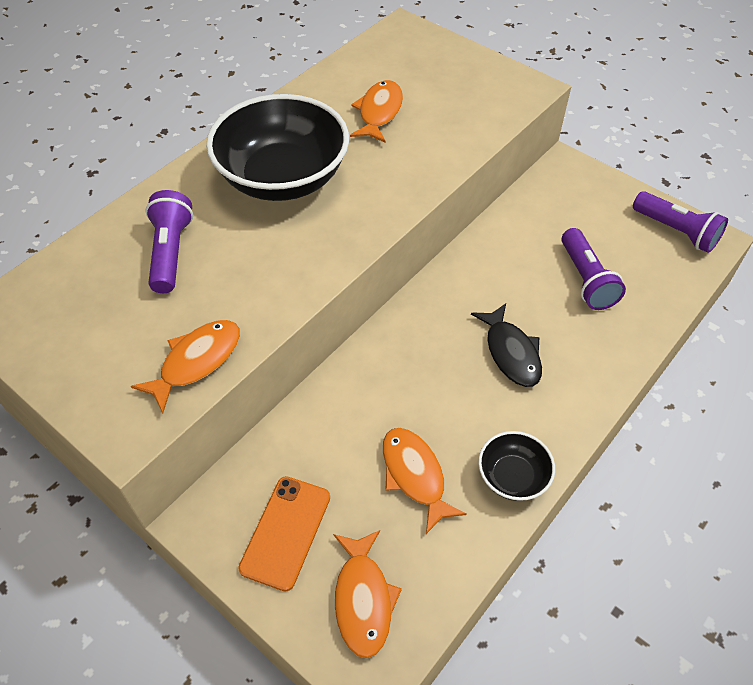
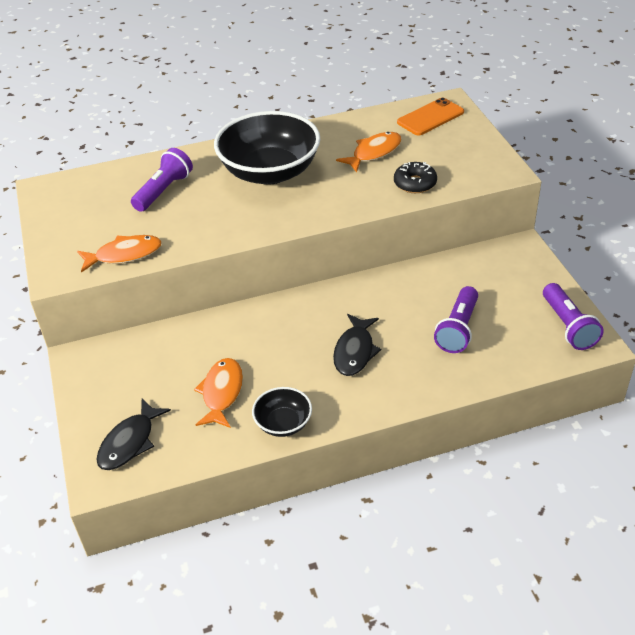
camera: 35 degrees right, 10 degrees down
orange phone [238,476,330,591] -> orange phone moved to [397,98,464,136]
orange fish [333,530,402,658] -> black fish [96,399,171,470]
none -> black donut [394,162,437,193]

